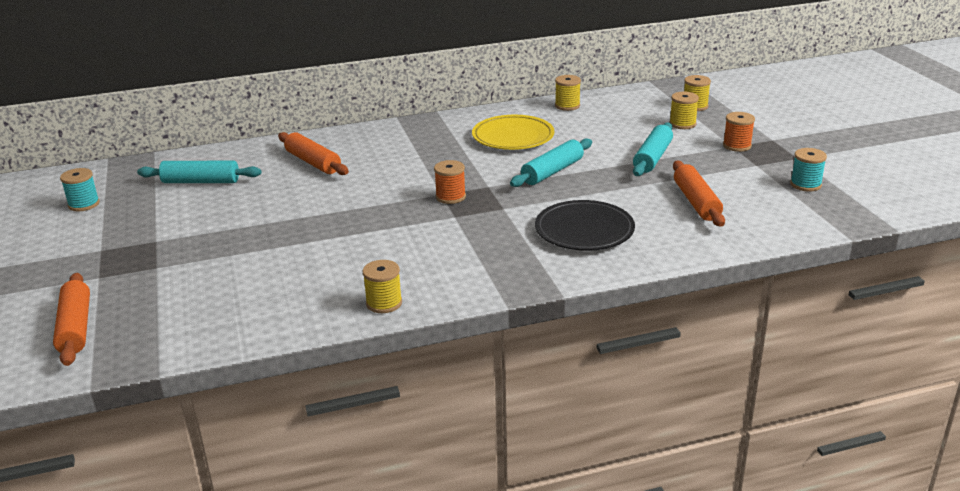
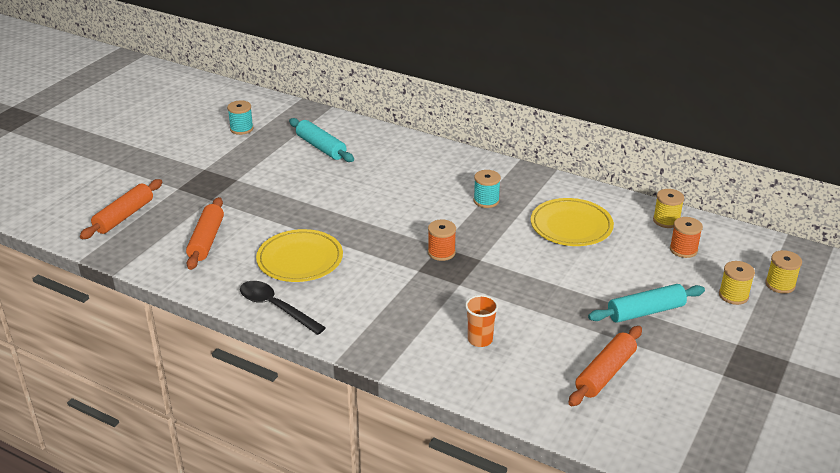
camera: 45 degrees right, 5 degrees up
orange rolling pin [278,132,349,175] -> orange rolling pin moved to [186,197,224,270]
yellow spool [363,260,402,313] -> black spoon [240,281,326,335]
turquoise rolling pin [510,139,592,187] -> none
black plate [535,200,635,251] -> orange cup [465,295,498,347]
orange spool [723,112,755,152] -> orange spool moved to [670,217,703,258]
turquoise spool [790,148,827,191] -> turquoise spool moved to [474,170,501,208]
none -> yellow plate [256,229,343,282]

